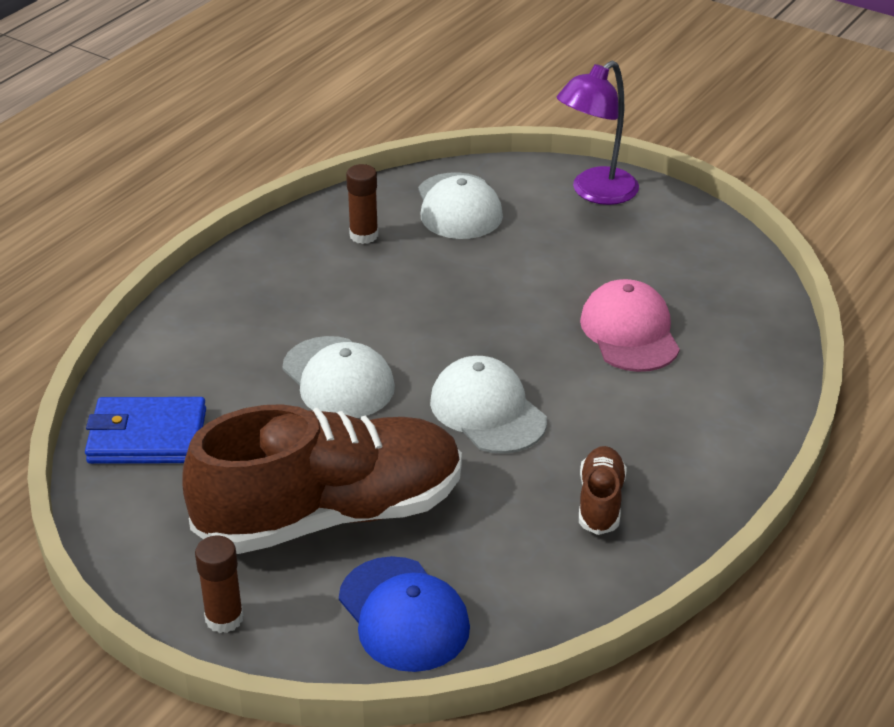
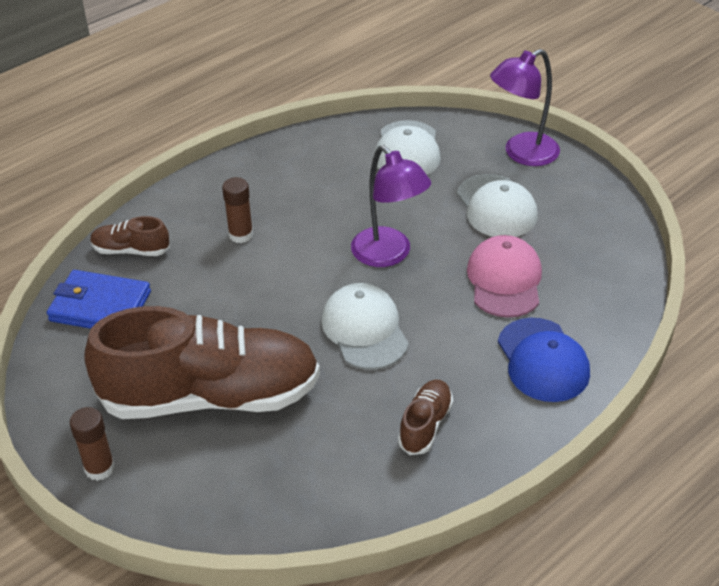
camera: 15 degrees right, 5 degrees up
white cap [282,336,395,418] -> white cap moved to [457,174,538,237]
blue cap [339,556,470,672] -> blue cap moved to [498,318,590,402]
brown glue stick [346,164,378,244] -> brown glue stick moved to [222,177,253,243]
none -> brown shoe [90,216,170,256]
none -> purple lamp [351,145,431,267]

